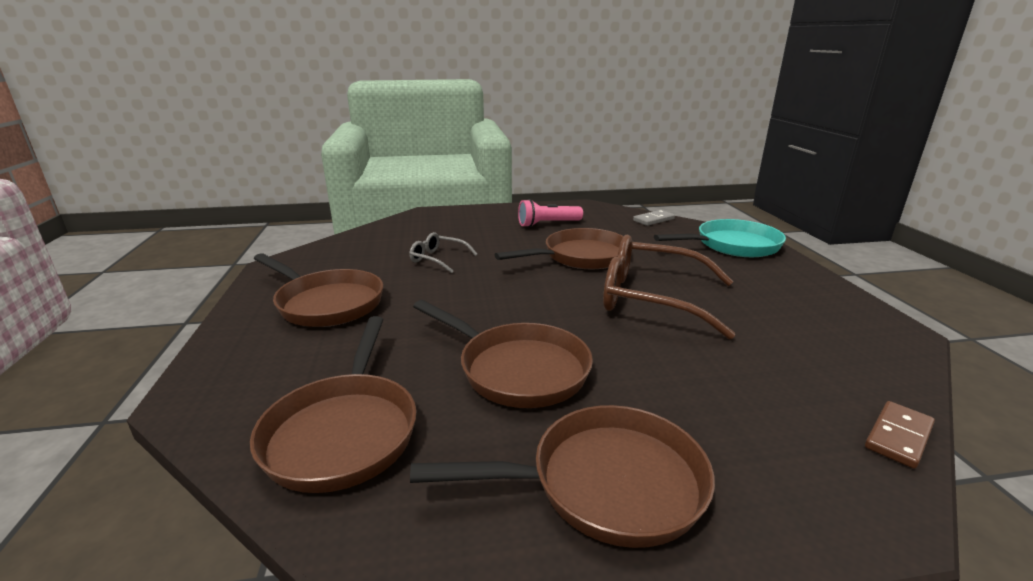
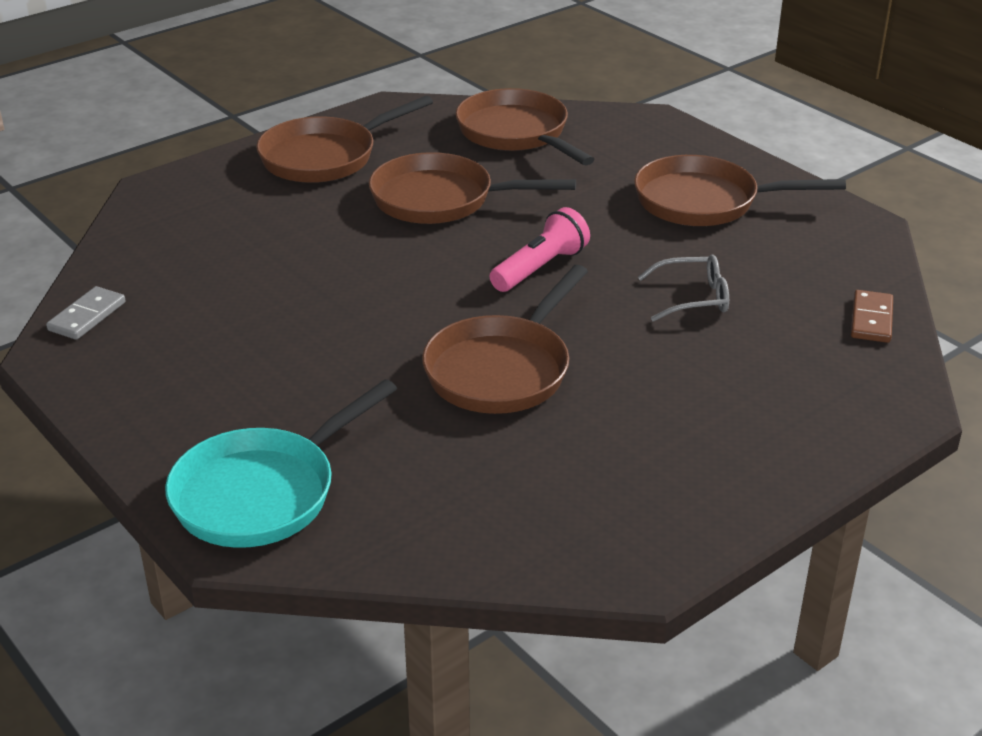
camera: 150 degrees right, 10 degrees up
pink flashlight [518,199,583,227] -> pink flashlight moved to [490,207,590,292]
brown glasses [603,235,735,340] -> none
grey domino [633,210,675,226] -> grey domino moved to [46,286,126,340]
brown domino [865,401,935,469] -> brown domino moved to [851,290,893,343]

